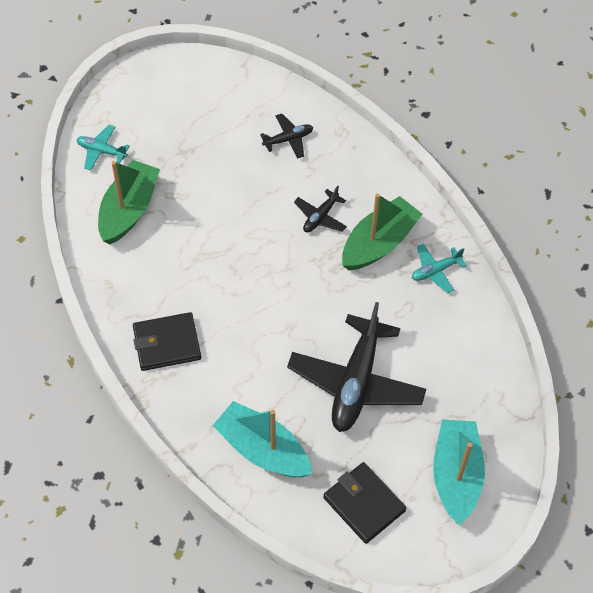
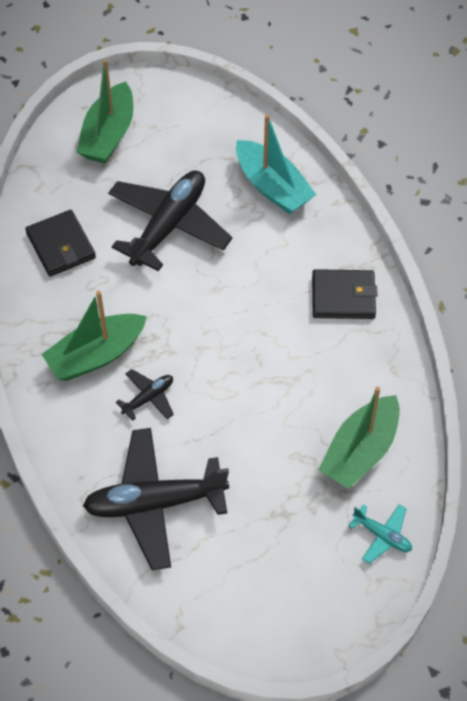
camera: 165 degrees left, 0 degrees up
black plane [260,114,313,159] -> black plane [83,428,229,570], size x2.16
black wallet [323,462,406,544] -> black wallet moved to [25,210,96,276]
turquoise plane [412,244,467,293] -> none
turquoise boat [433,419,485,525] -> green boat [77,59,133,164]

